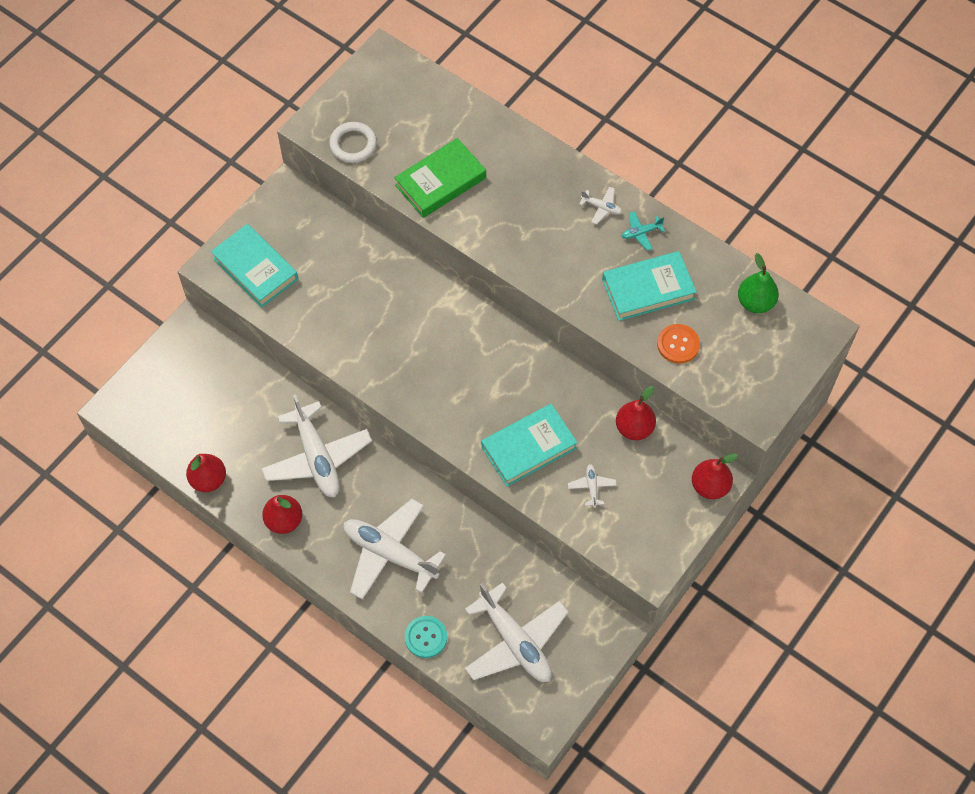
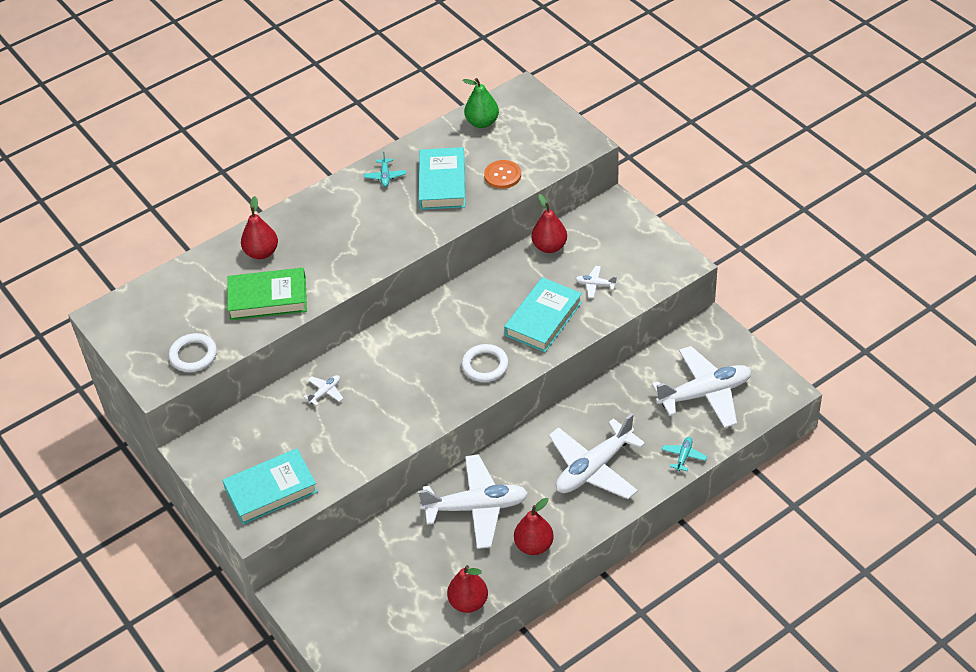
camera: 70 degrees left, 15 degrees down
green book [394,138,486,218] -> green book turned 75 degrees counterclockwise [227,268,307,320]
turquoise button [405,616,447,658] -> turquoise plane [662,437,707,471]
turquoise book [481,404,578,487] -> turquoise book turned 45 degrees clockwise [504,277,582,352]
white plane [579,187,622,225] -> white plane moved to [304,375,344,406]
red pear [692,453,738,499] -> red pear moved to [241,196,278,259]
none -> white ring [462,344,509,382]

